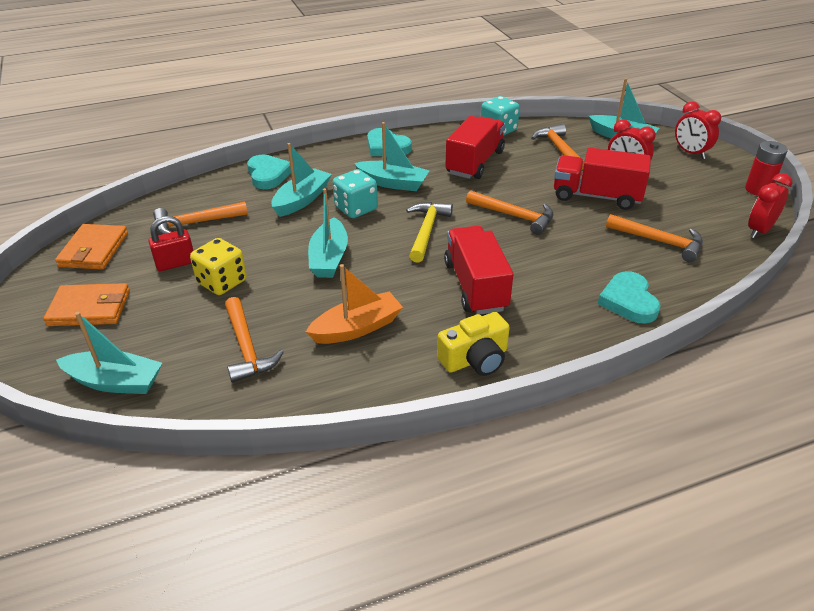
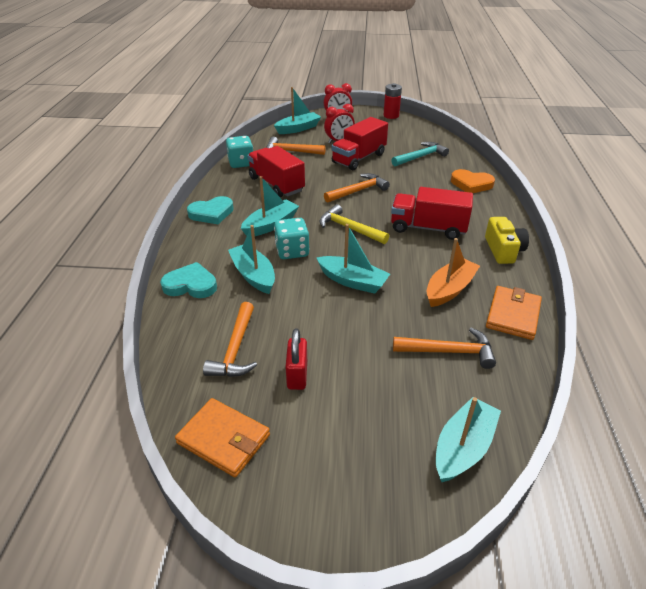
camera: 65 degrees left, 0 degrees up
orange wallet [43,283,130,326] -> orange wallet moved to [486,286,542,340]
yellow dice [190,238,247,295] -> none
orange boat [306,264,403,344] -> orange boat turned 45 degrees clockwise [427,238,480,307]
turquoise heart [598,271,661,324] -> orange heart [451,169,495,193]
orange hammer [606,214,703,262] -> turquoise hammer [391,142,449,166]
red clock [748,173,792,238] -> none

